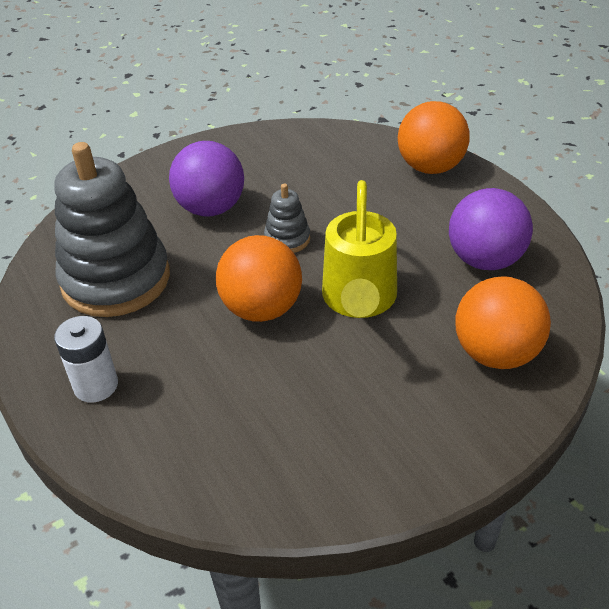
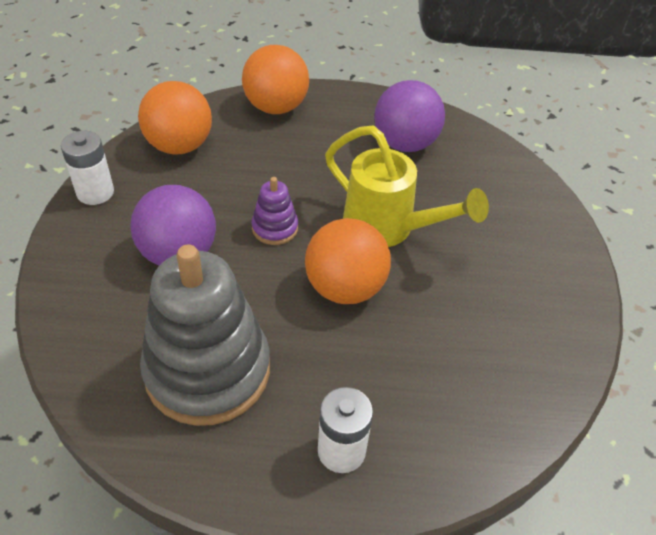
camera: 60 degrees left, 5 degrees up
grey stacking toy [264,184,310,253] -> purple stacking toy [251,177,298,245]
orange ball [455,276,551,369] -> orange ball moved to [138,81,212,155]
none -> white battery [61,131,114,205]

